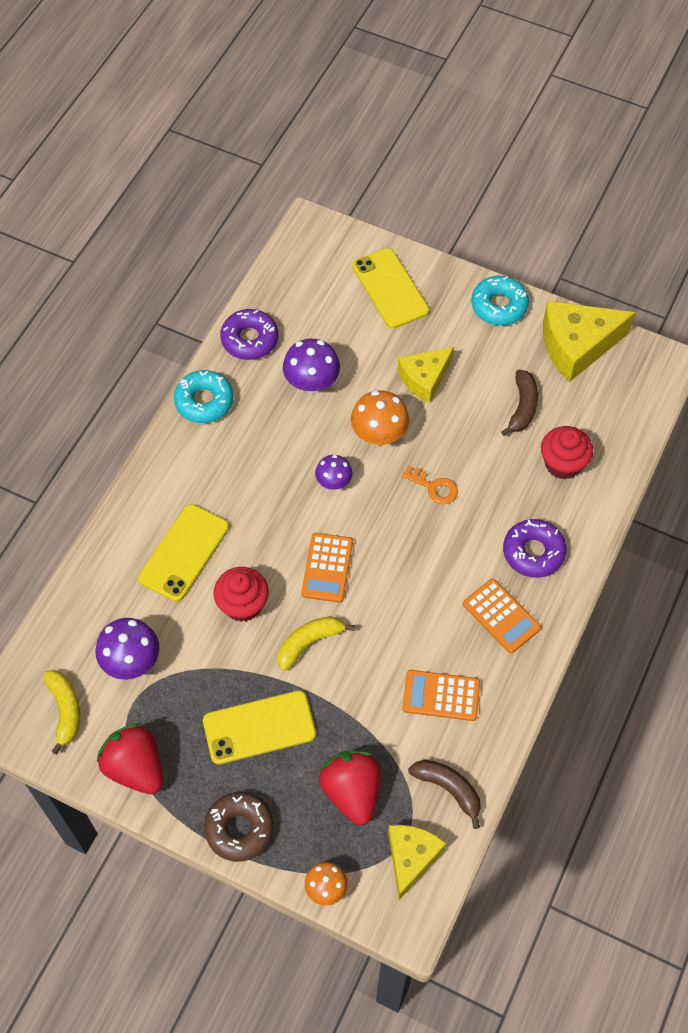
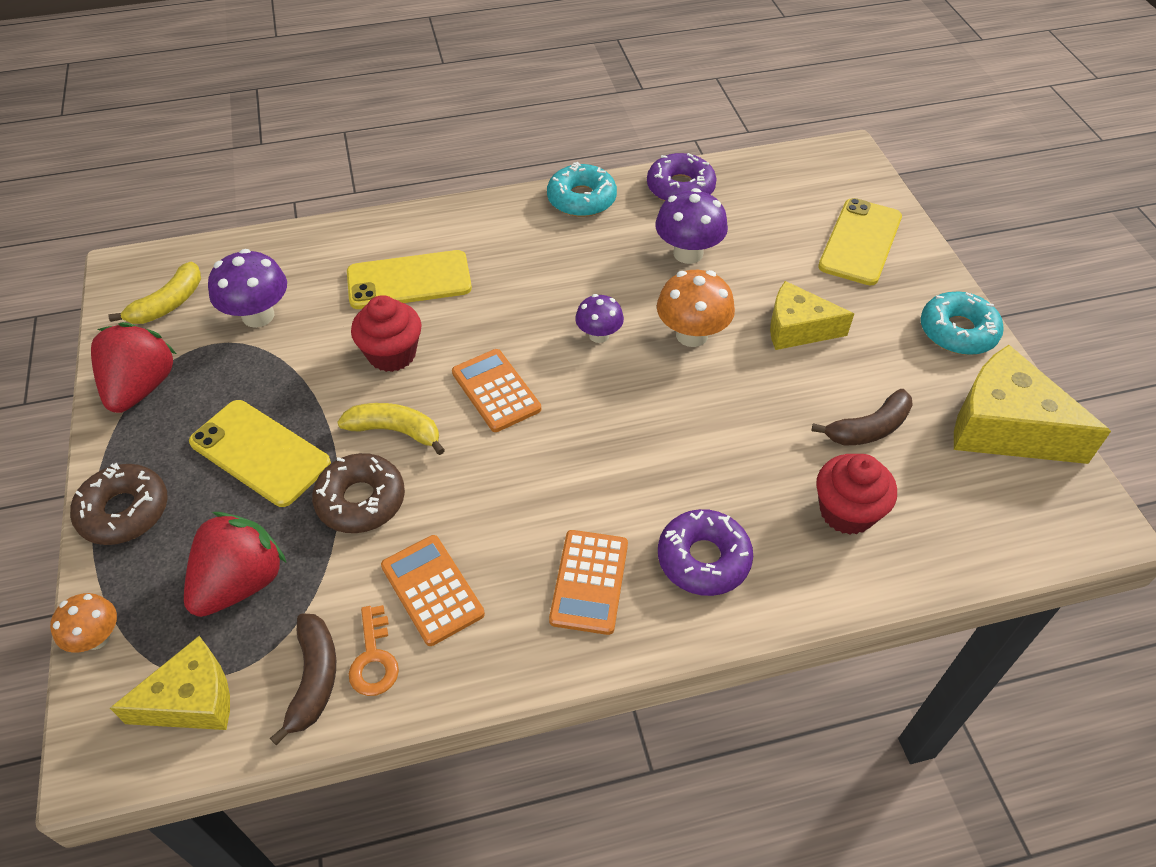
camera: 50 degrees right, 10 degrees down
orange calculator [301,533,353,603] -> orange calculator turned 90 degrees clockwise [452,349,541,432]
orange key [402,466,458,504] -> orange key moved to [349,605,399,696]
none -> brown donut [312,453,405,533]

